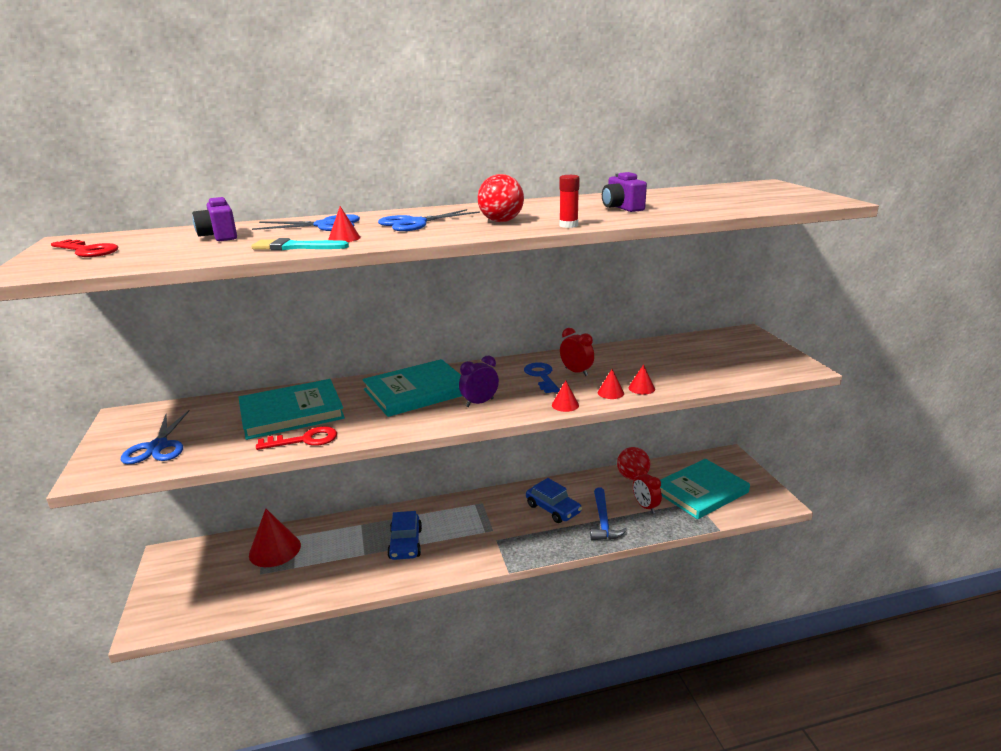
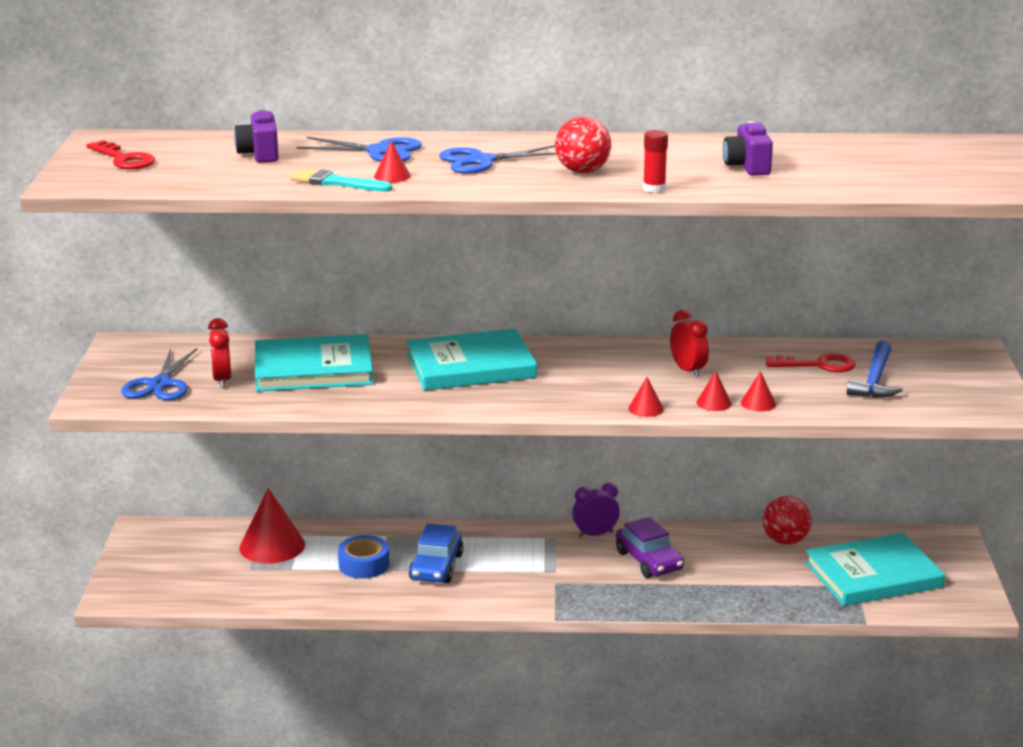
camera: 15 degrees right, 0 degrees up
red key [256,426,337,450] -> red key moved to [766,353,856,372]
purple clock [459,355,499,407] -> purple clock moved to [572,483,620,538]
blue key [524,362,560,393] -> none
blue car [526,478,582,523] -> purple car [616,517,684,578]
blue hammer [590,487,627,540] -> blue hammer moved to [847,341,903,398]
red clock [633,467,662,513] -> red clock moved to [208,318,231,388]
none -> blue tape [338,535,390,578]

